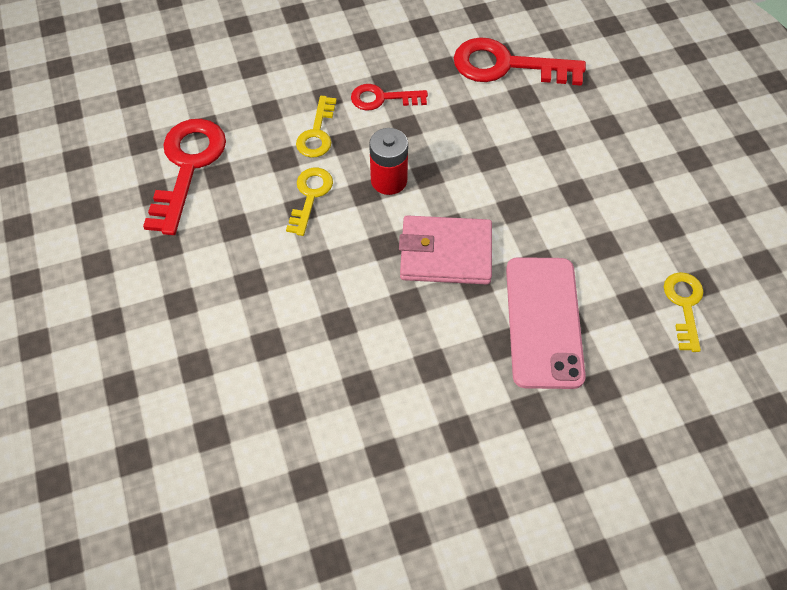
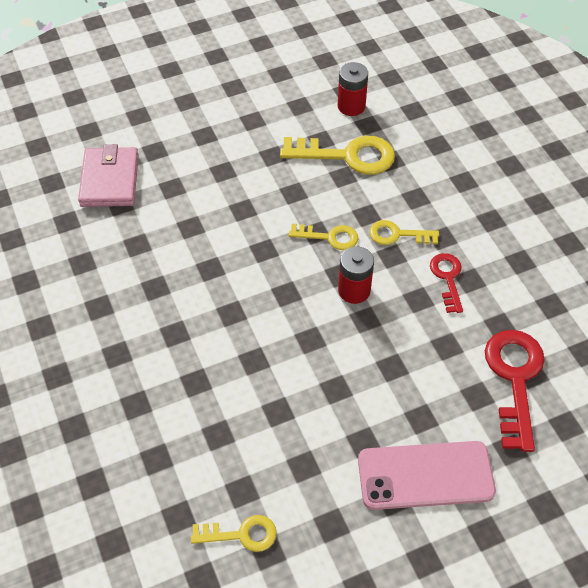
camera: 85 degrees right, 5 degrees down
red key [143,119,226,235] -> yellow key [280,136,395,175]
pink wallet [399,215,492,285] -> pink wallet moved to [78,144,139,207]
pink phone [506,257,586,389] -> pink phone moved to [358,441,496,510]
none -> red battery [338,62,368,116]

